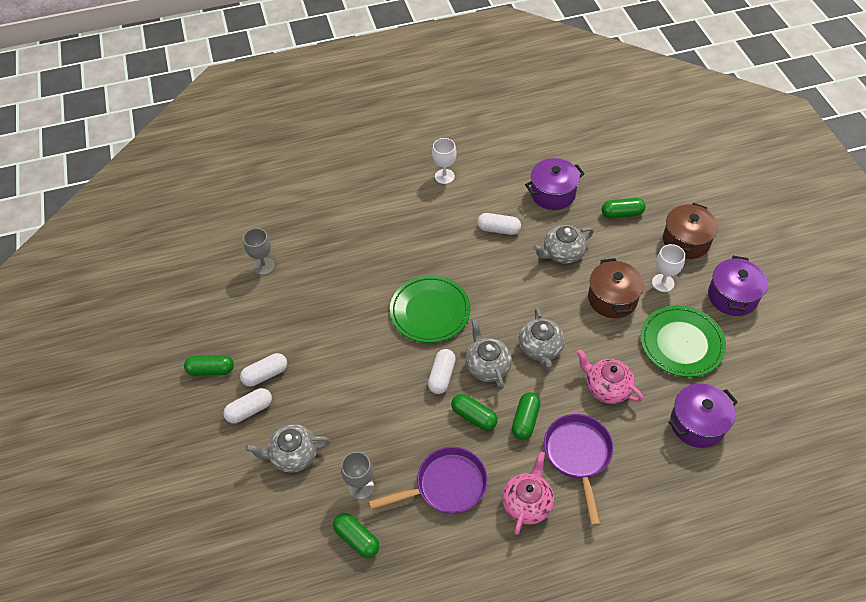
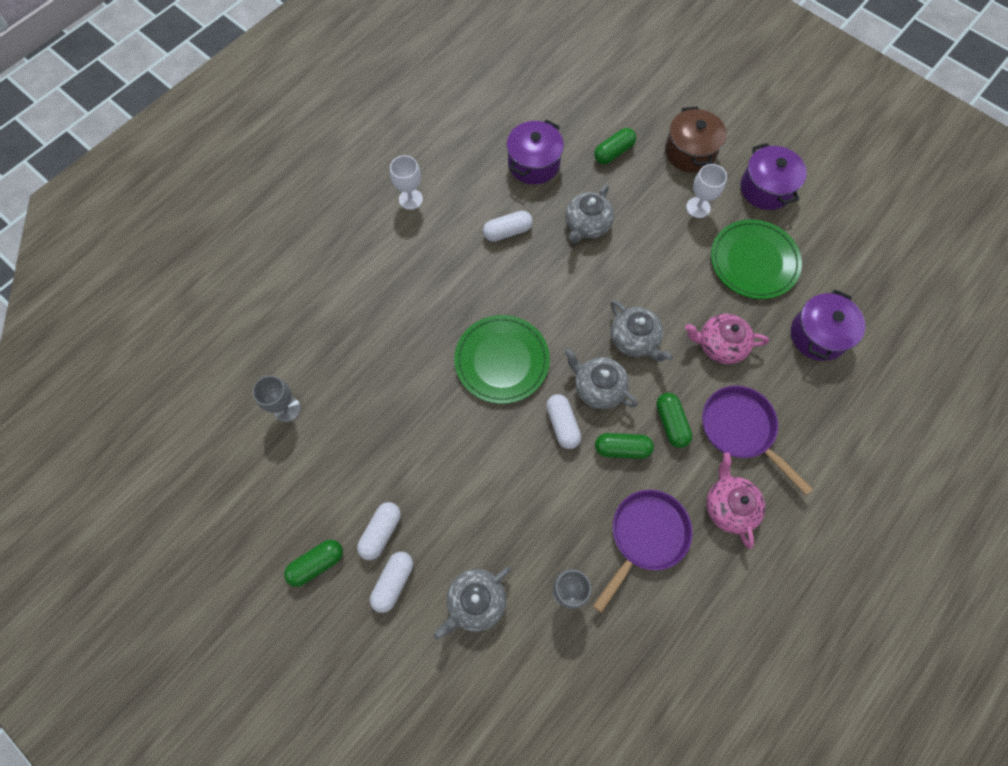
camera: 35 degrees left, 15 degrees up
green capsule [333,513,379,558] -> none
brown pot [588,258,644,318] -> none

